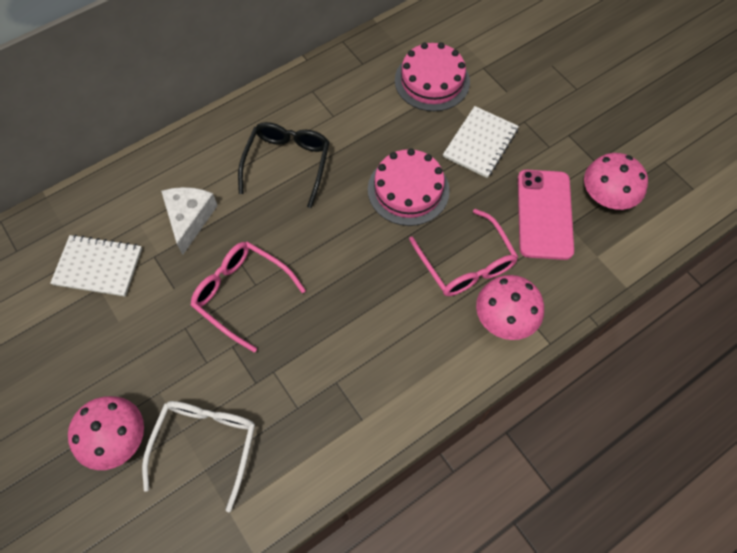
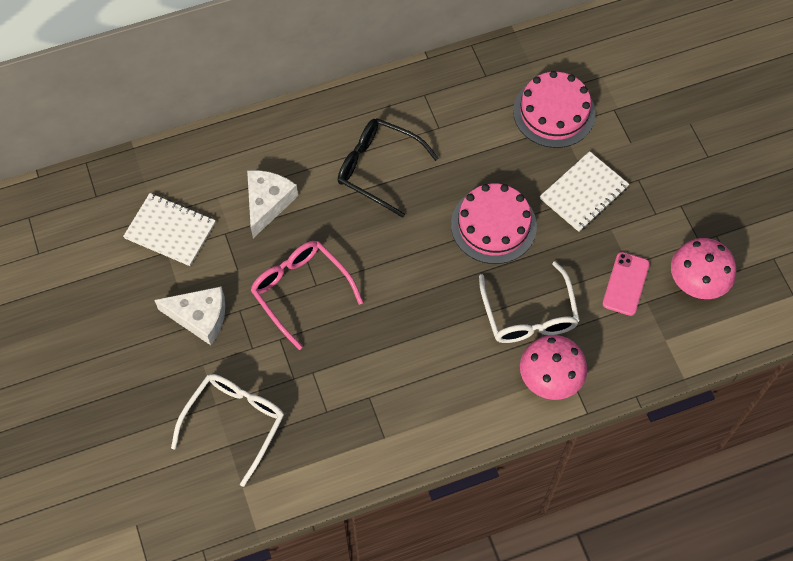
camera: 15 degrees right, 0 degrees up
pink mushroom [68,396,144,470] -> none
black glasses [238,122,330,208] -> black glasses turned 90 degrees counterclockwise [338,118,439,218]
pink glasses [409,209,518,296] -> white glasses [479,261,580,343]
pink phone [518,169,574,260] -> pink phone [603,252,650,316], size x0.62
none -> white cheese [154,286,225,345]

